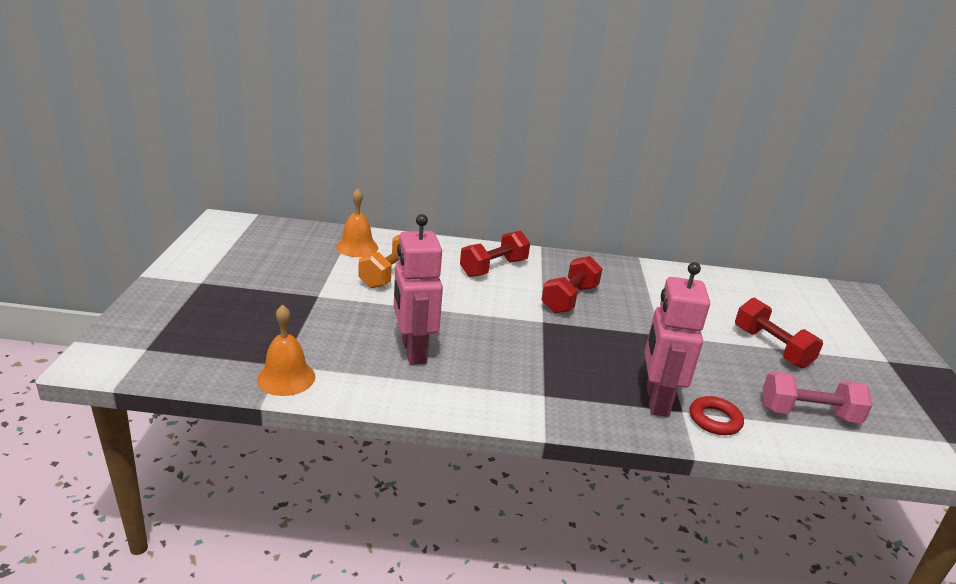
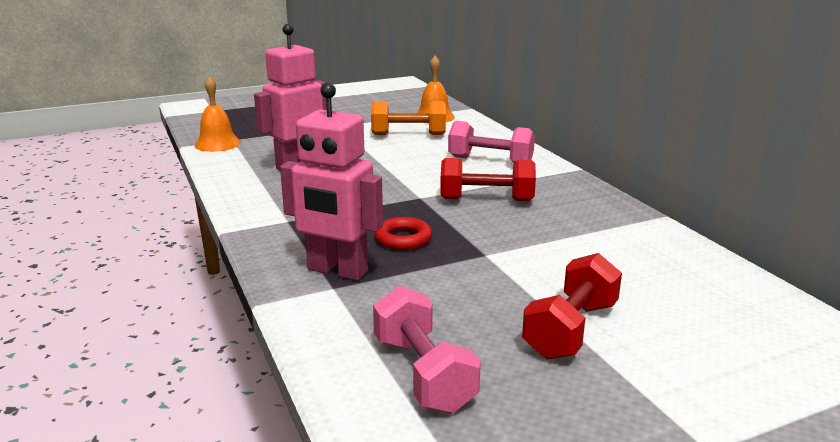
camera: 65 degrees right, 5 degrees down
red dumbbell [460,230,530,277] -> pink dumbbell [448,121,535,163]
pink robot [645,262,710,417] -> pink robot turned 135 degrees counterclockwise [280,83,383,281]
red ring [690,396,744,435] -> red ring moved to [374,217,432,250]

